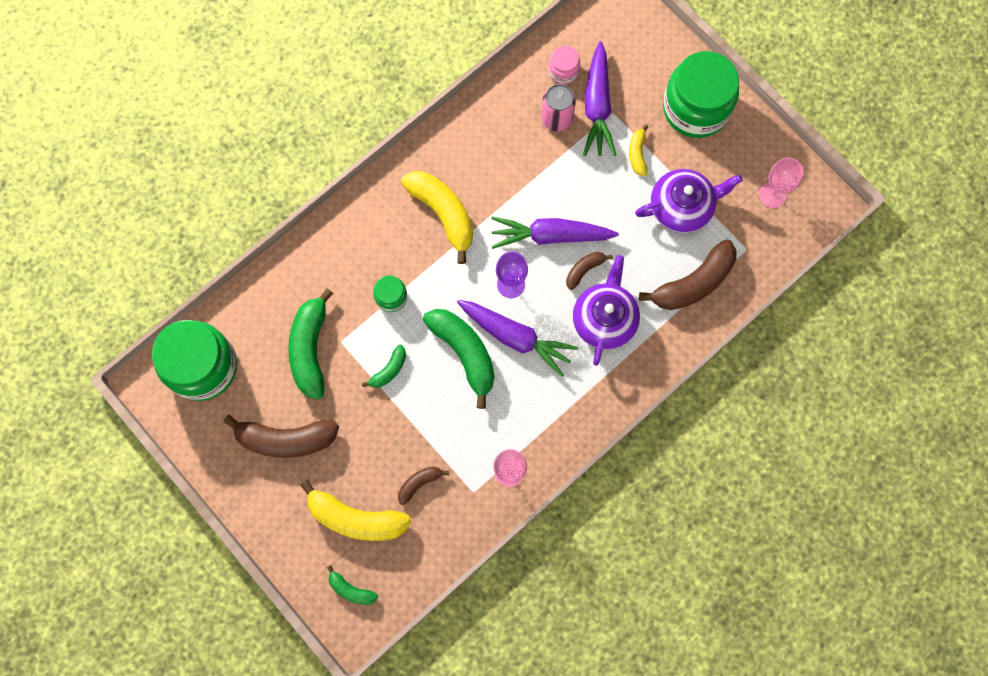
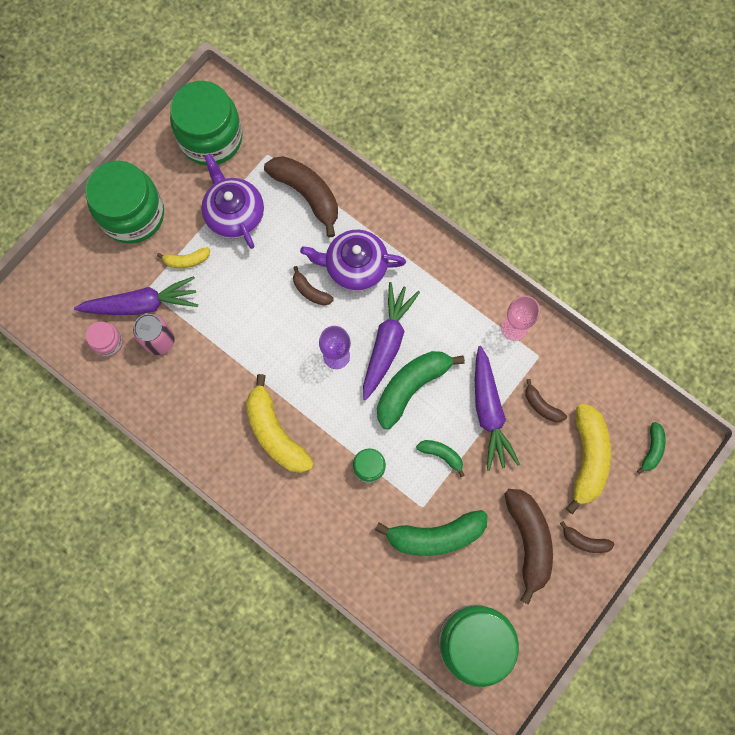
camera: 100 degrees left, 0 degrees up
yellow banana [401,171,473,264] -> yellow banana turned 75 degrees counterclockwise [246,374,314,473]
purple carrot [492,216,619,249] -> purple carrot moved to [475,346,520,471]
pink goblet [759,157,803,208] -> green jar [170,81,243,166]
none -> brown banana [560,521,615,553]

